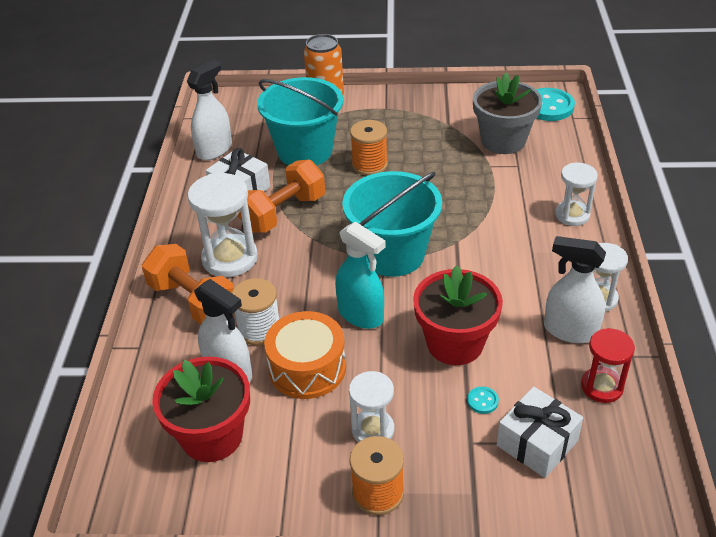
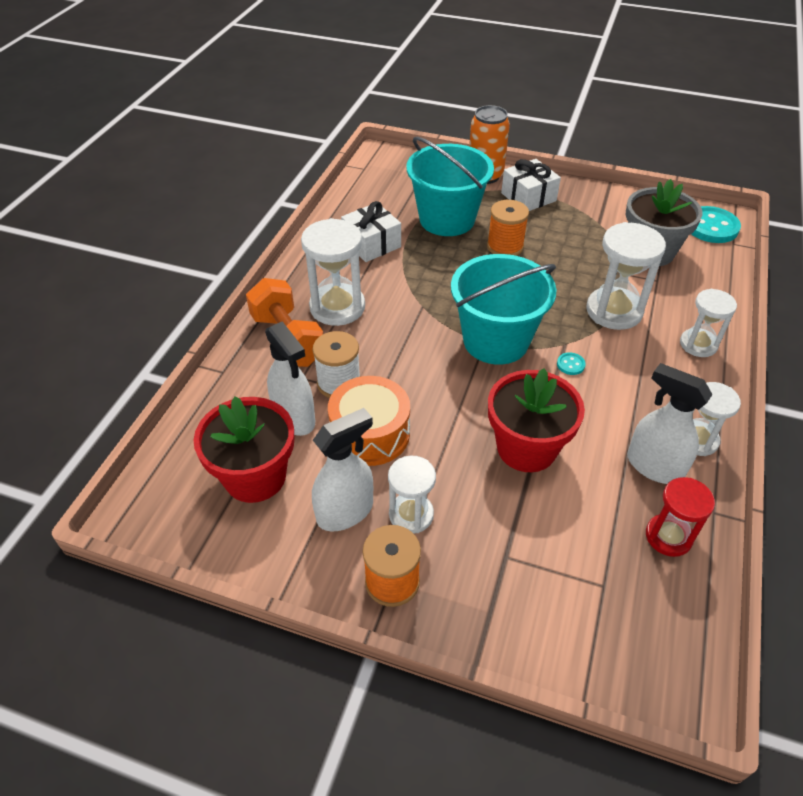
camera: 15 degrees right, 5 degrees up
white spray bottle [187,60,232,160] -> white spray bottle moved to [312,408,373,531]
orange dumbbell [238,160,325,233] -> none
turquoise spray bottle [335,222,386,329] -> none
turquoise button [467,387,499,414] -> turquoise button moved to [557,352,586,375]
white gift [497,387,583,478] -> white gift moved to [501,159,561,211]
none -> white hourglass [586,222,666,330]

